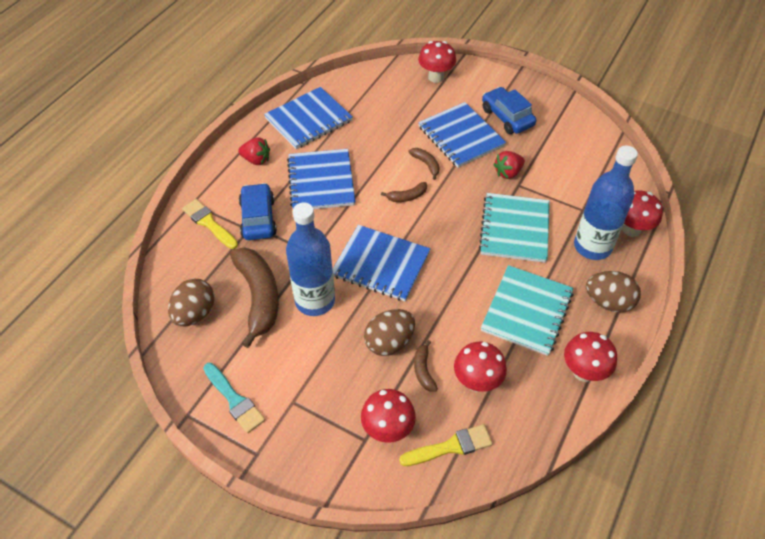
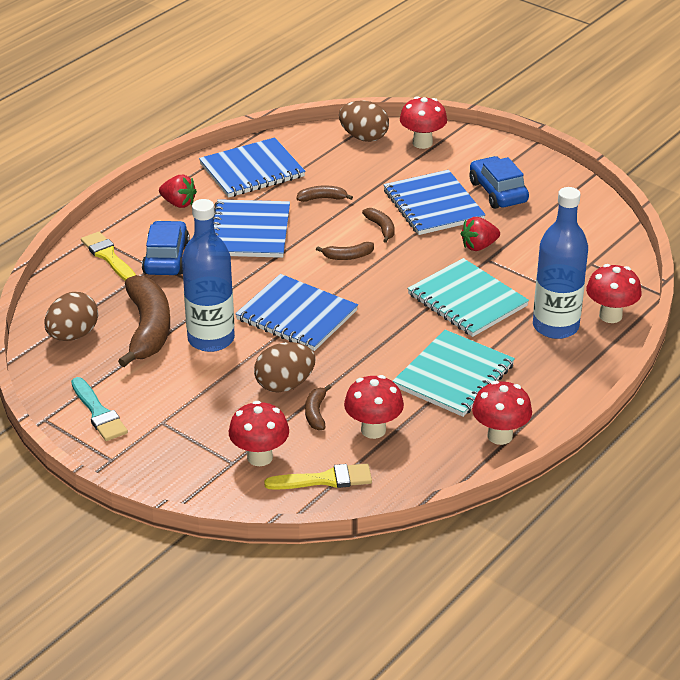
camera: 10 degrees right, 15 degrees down
turquoise notebook [479,193,550,263] -> turquoise notebook turned 60 degrees counterclockwise [407,258,529,337]
brown egg [586,271,641,312] -> brown egg moved to [339,100,389,142]
none -> brown banana [296,185,353,202]

